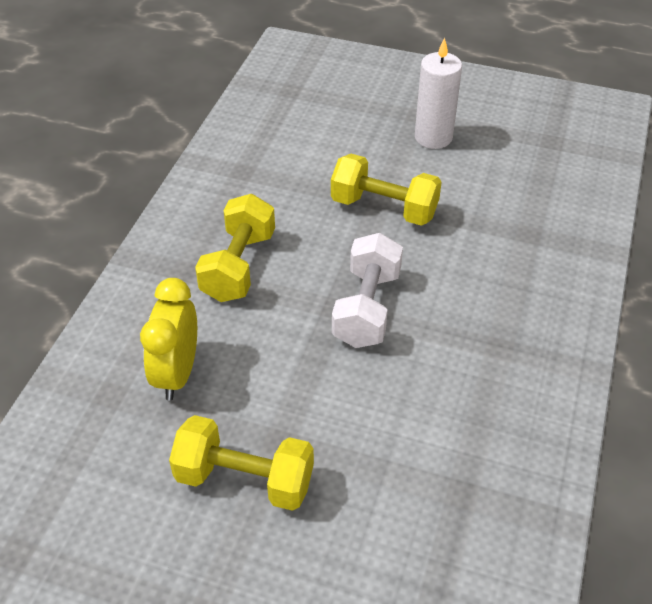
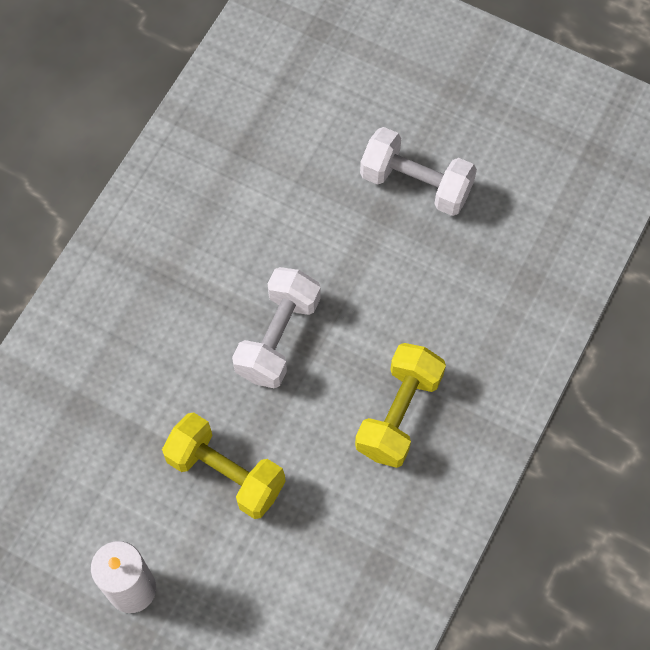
camera: 170 degrees left, 20 degrees up
yellow clock [140,278,197,400] -> none
yellow dumbbell [169,415,314,511] -> white dumbbell [360,127,477,216]

